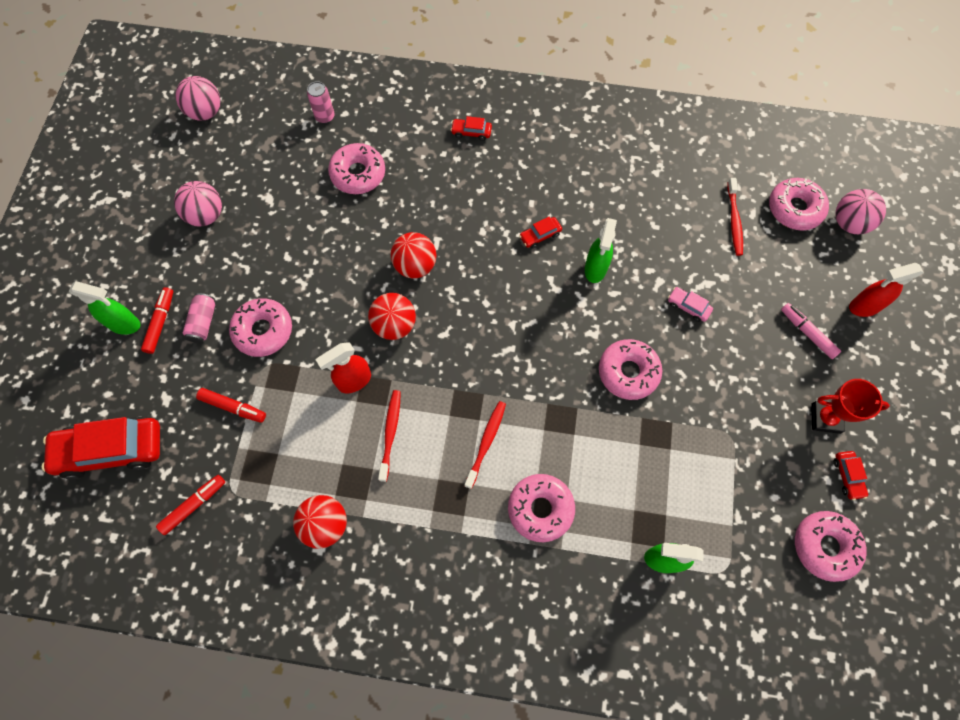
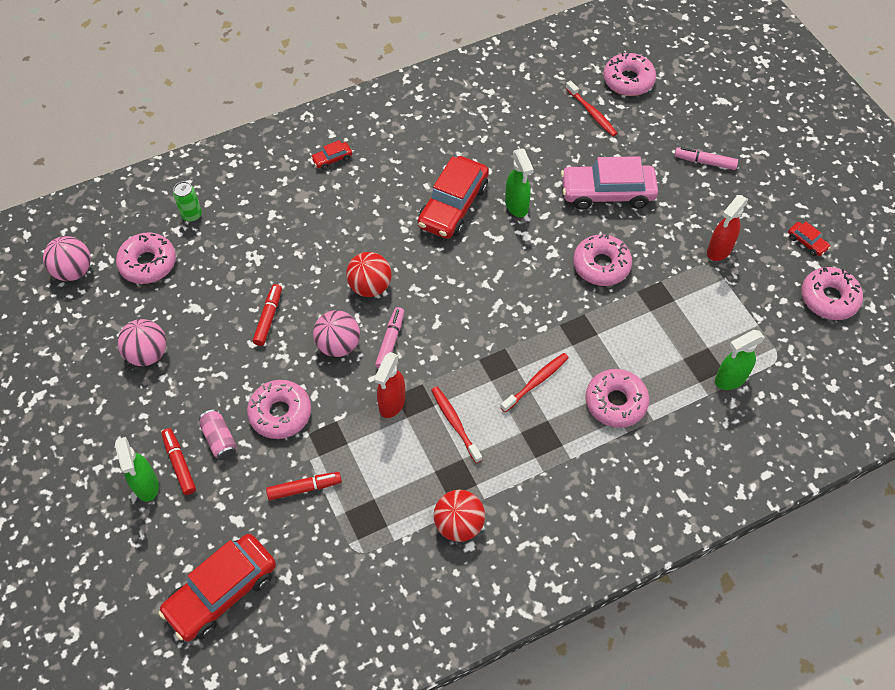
camera: 35 degrees left, 10 degrees down
green spray bottle [69,281,140,335] -> green spray bottle turned 90 degrees clockwise [115,437,159,502]
red marker [156,475,225,535] -> red marker moved to [253,284,282,346]
pink can [307,81,335,124] -> green can [173,181,202,222]
pink donut [328,143,385,194] -> pink donut moved to [116,232,176,284]
red ball [368,293,416,340] -> pink marker [375,307,404,369]
red toothbrush [464,401,506,489] -> red toothbrush turned 60 degrees clockwise [500,353,569,412]
red car [519,216,562,249] -> red car [418,156,489,239], size x2.31
pink car [668,287,713,322] -> pink car [561,156,658,209], size x2.31
red trophy [811,379,890,434] -> none
pink ball [835,189,886,234] -> pink ball moved to [313,310,360,357]
red spray bottle [849,263,924,317] -> red spray bottle moved to [707,195,748,261]

